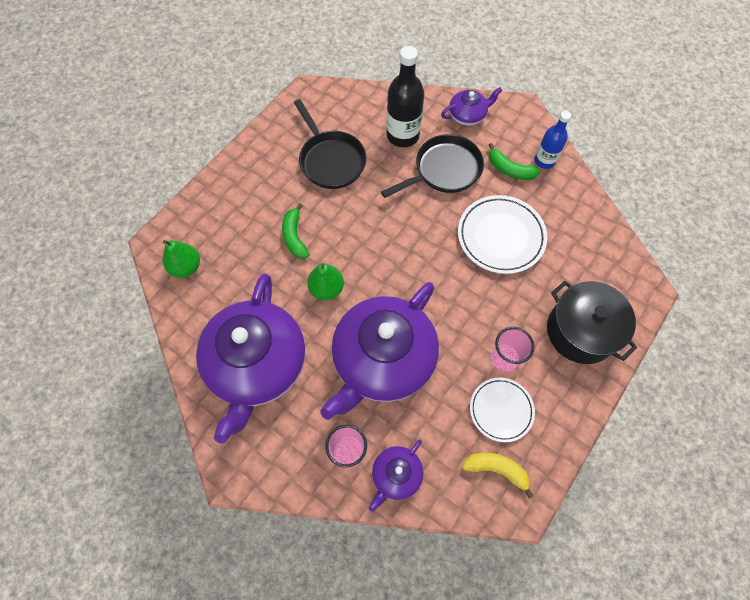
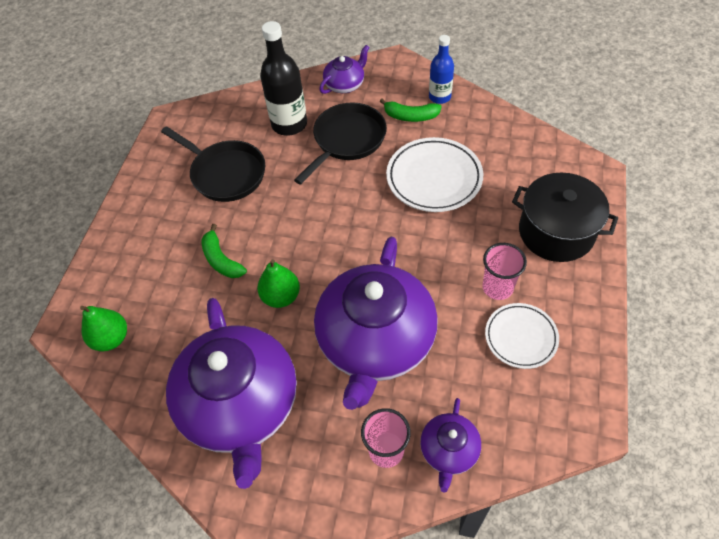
camera: 20 degrees left, 10 degrees down
yellow banana [462,452,533,498] -> none

